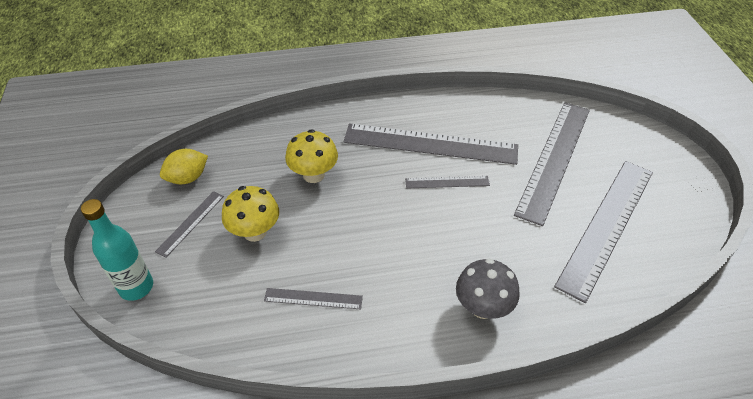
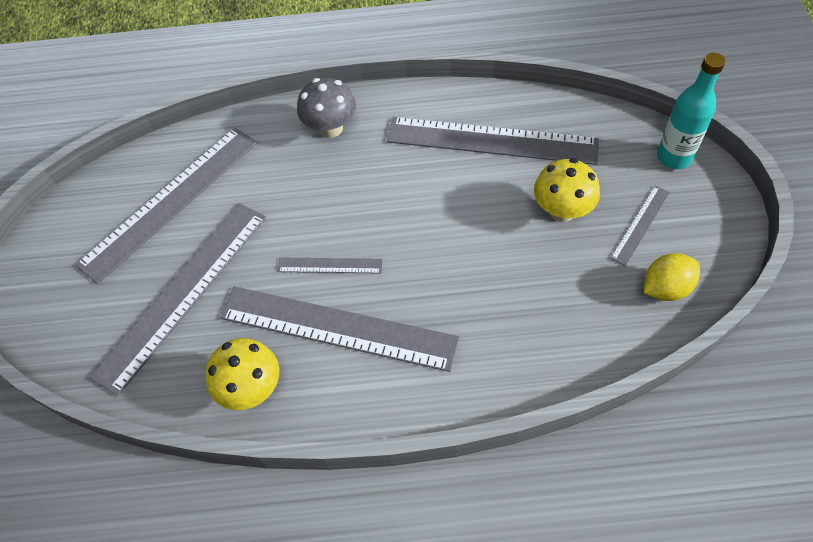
camera: 170 degrees left, 10 degrees up
grey ruler [264,288,363,309] -> grey ruler [387,117,599,165], size x2.19
yellow mushroom [285,129,338,183] -> yellow mushroom moved to [205,338,279,410]

